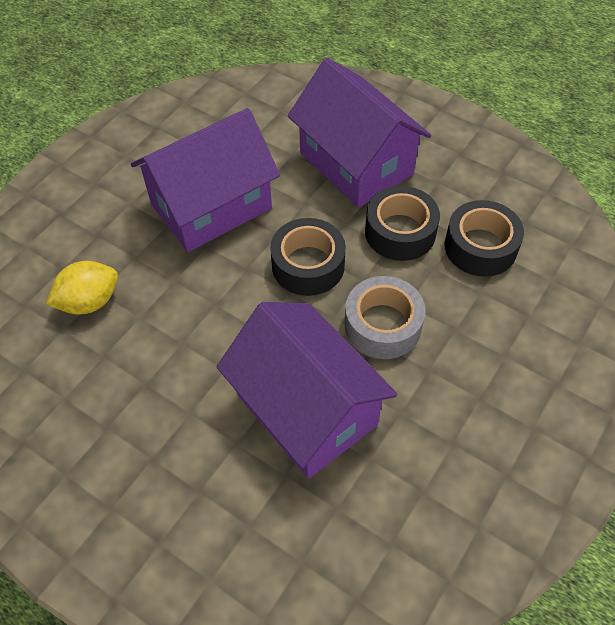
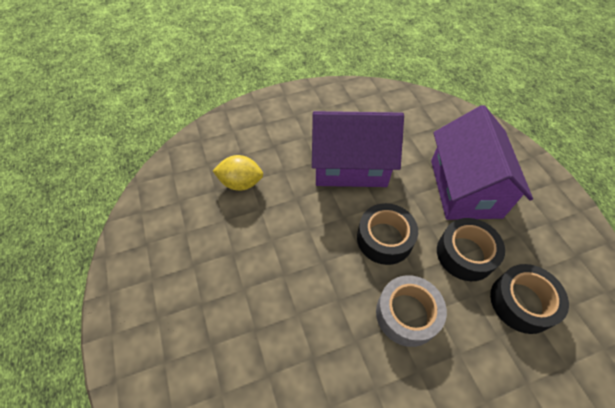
camera: 35 degrees right, 0 degrees up
purple house [217,302,397,479] -> none

